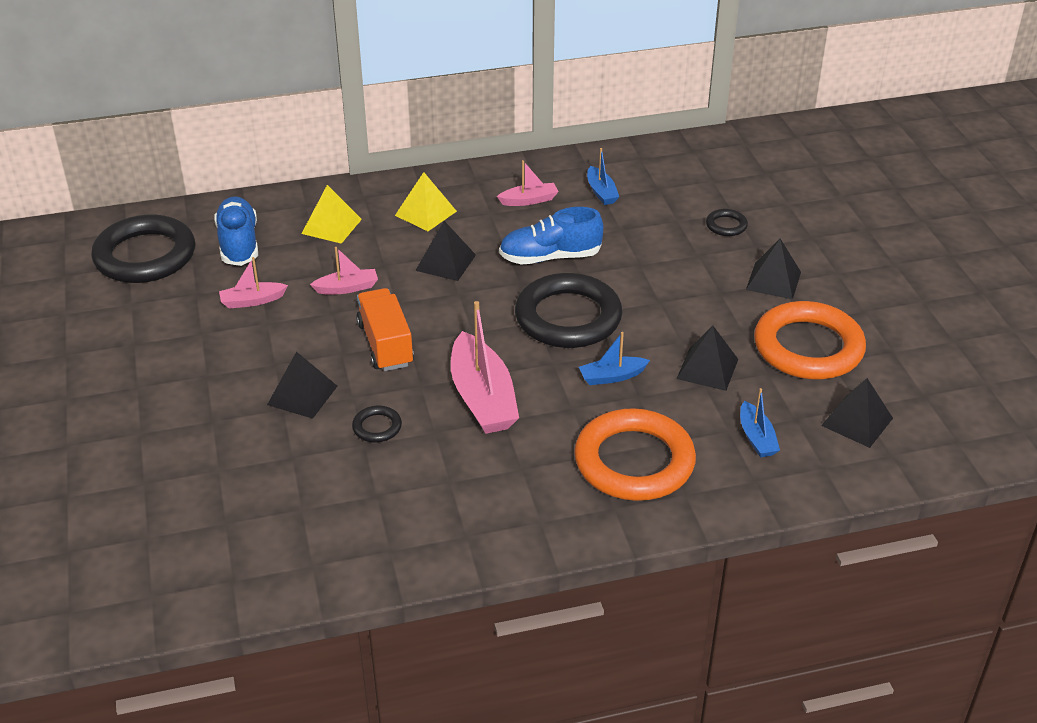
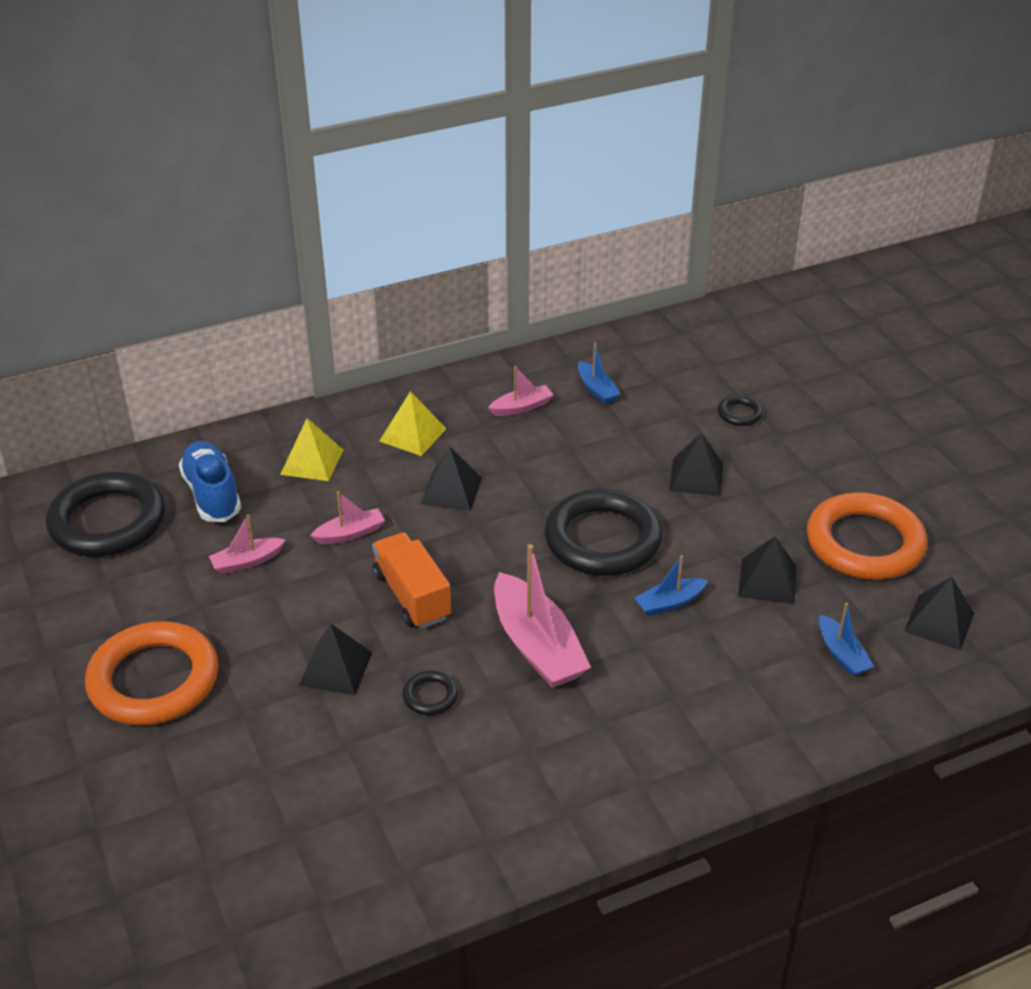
camera: 10 degrees left, 0 degrees up
blue shoe [499,207,603,264] -> none
orange ring [574,408,696,501] -> orange ring moved to [85,621,218,726]
black pyramid [746,239,801,299] -> black pyramid moved to [669,433,723,496]

